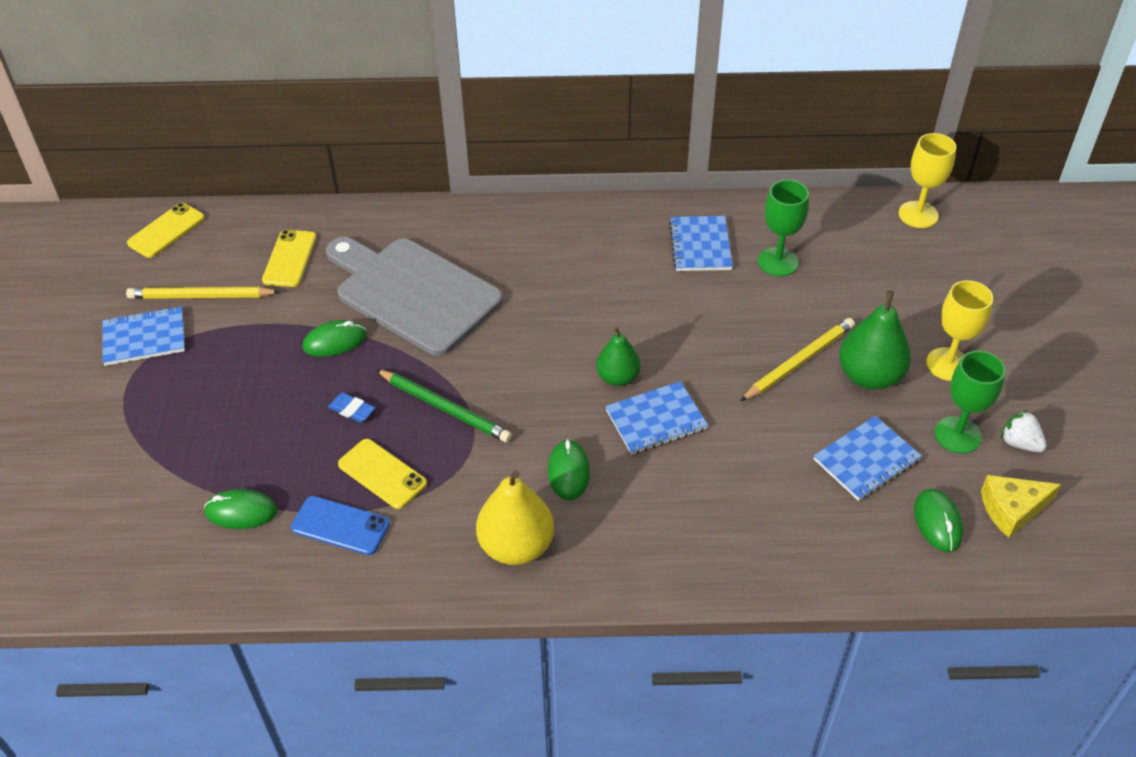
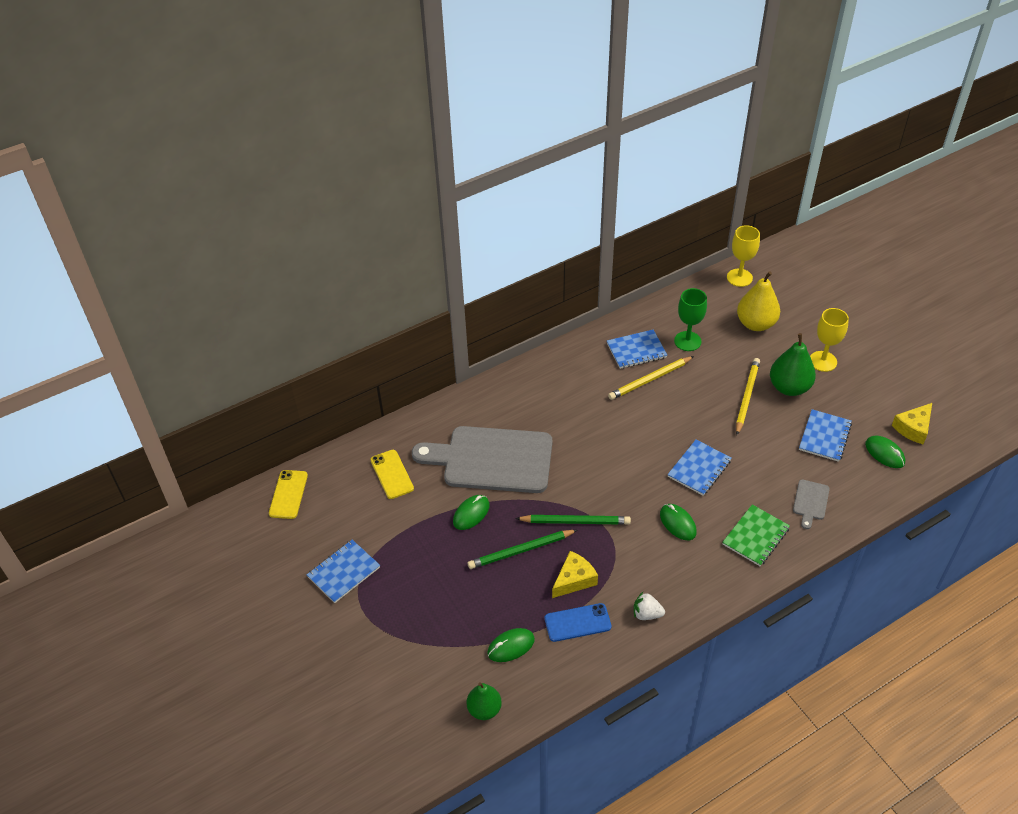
camera: 30 degrees left, 0 degrees up
yellow pencil [126,287,280,299] -> yellow pencil moved to [608,356,694,400]
blue eraser [328,393,375,423] -> green pencil [468,530,577,569]
yellow phone [338,439,427,509] -> yellow cheese [552,551,598,598]
yellow pear [476,470,554,565] -> yellow pear moved to [737,271,780,331]
green pear [596,327,640,386] -> green pear moved to [466,683,502,720]
blue notebook [669,216,733,271] -> blue notebook turned 75 degrees counterclockwise [607,330,667,369]
green goblet [935,351,1006,454] -> none
white strawberry [1001,410,1047,452] -> white strawberry moved to [634,592,665,620]
none -> green notebook [722,504,790,566]
none -> grey cutting board [793,480,830,529]

